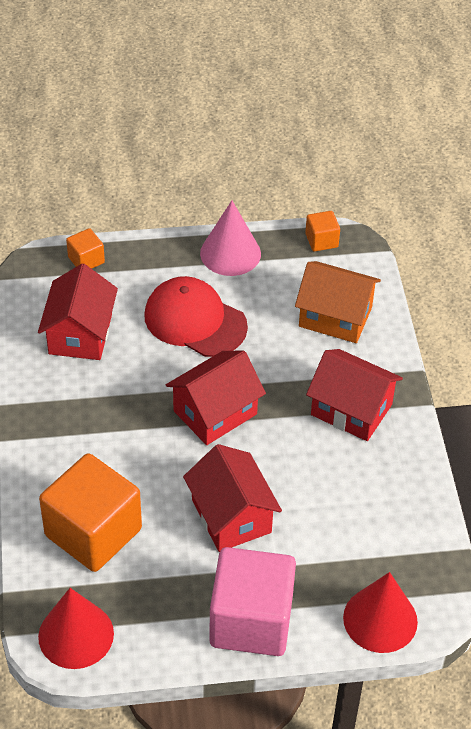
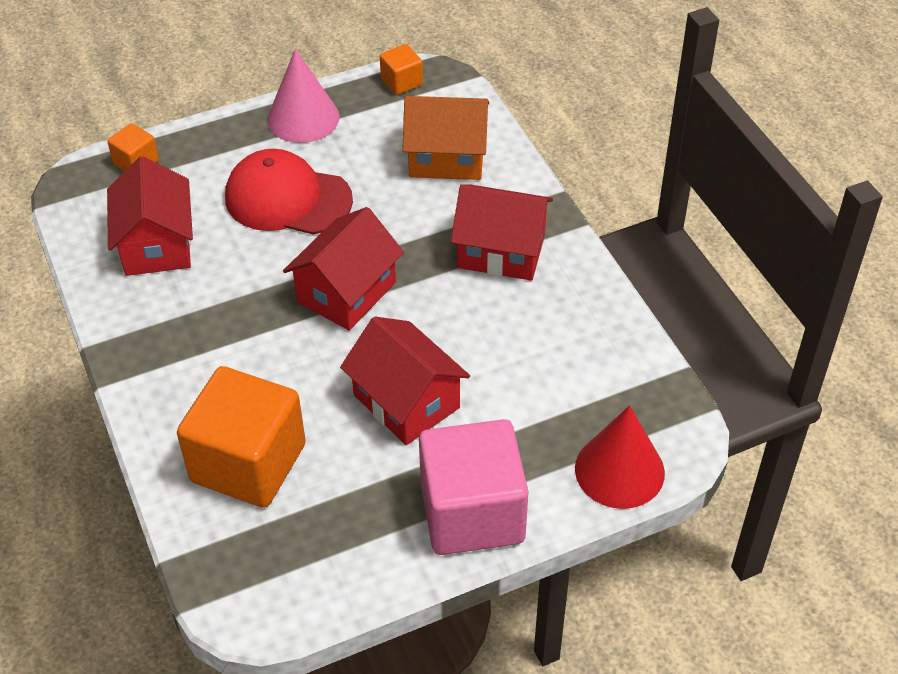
camera: 15 degrees left, 0 degrees up
red cone [38,588,114,669] -> none

